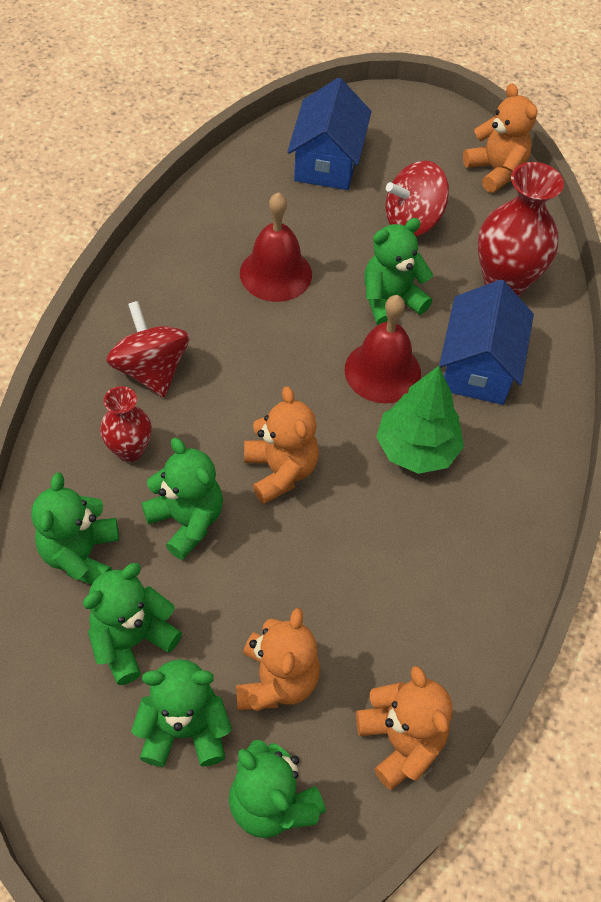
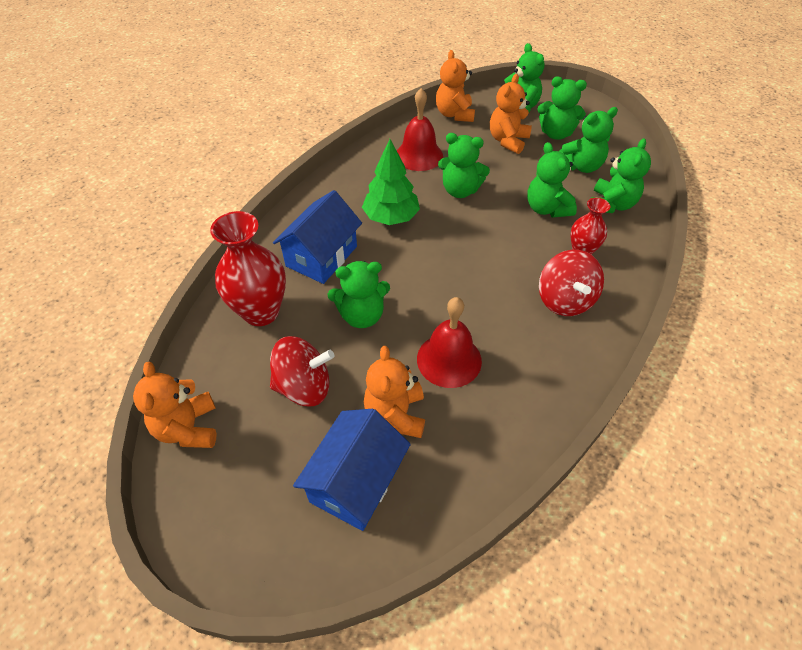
camera: 160 degrees left, 5 degrees down
orange teddy bear [244,386,319,504] -> orange teddy bear moved to [364,346,425,438]
red bell [344,295,421,403] -> red bell moved to [397,88,443,171]
none -> green teddy bear [438,133,490,198]

